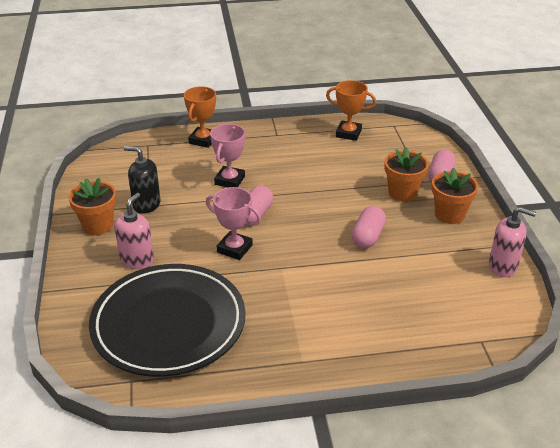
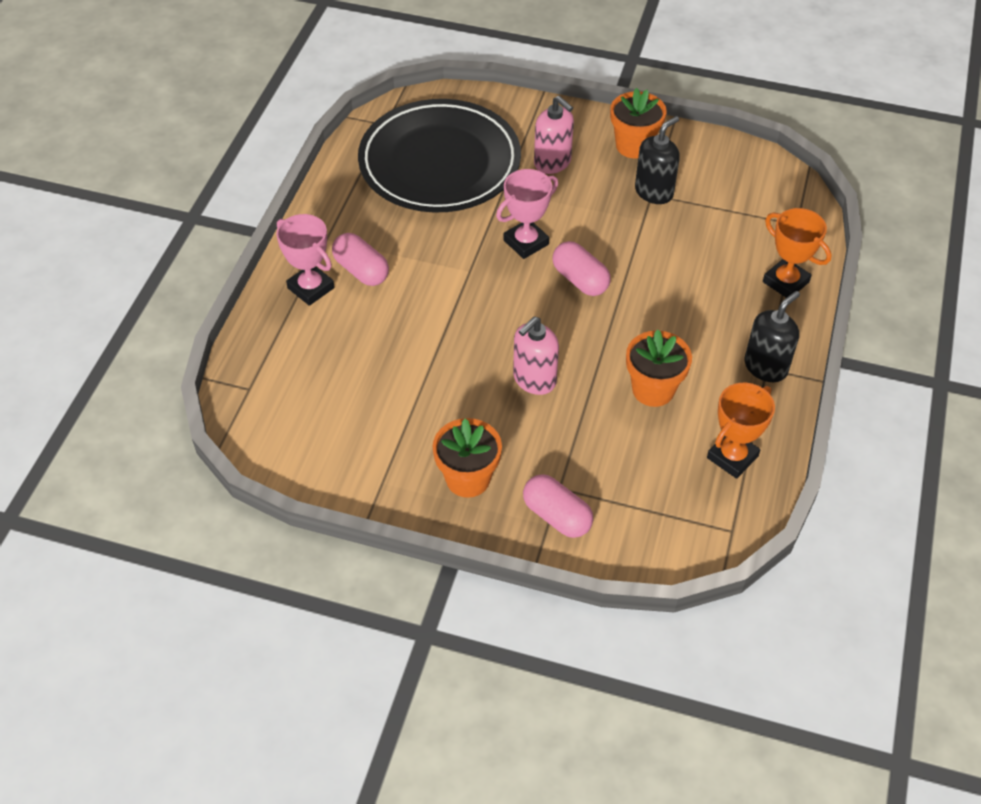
camera: 115 degrees right, 15 degrees up
pink trophy [210,124,245,188] -> pink trophy moved to [276,214,335,306]
pink capsule [352,206,386,248] -> pink capsule moved to [332,233,389,286]
orange flower pot [384,147,429,201] -> orange flower pot moved to [626,329,692,407]
pink soap dispenser [489,207,536,277] -> pink soap dispenser moved to [513,317,559,395]
none -> black soap dispenser [744,291,800,382]

